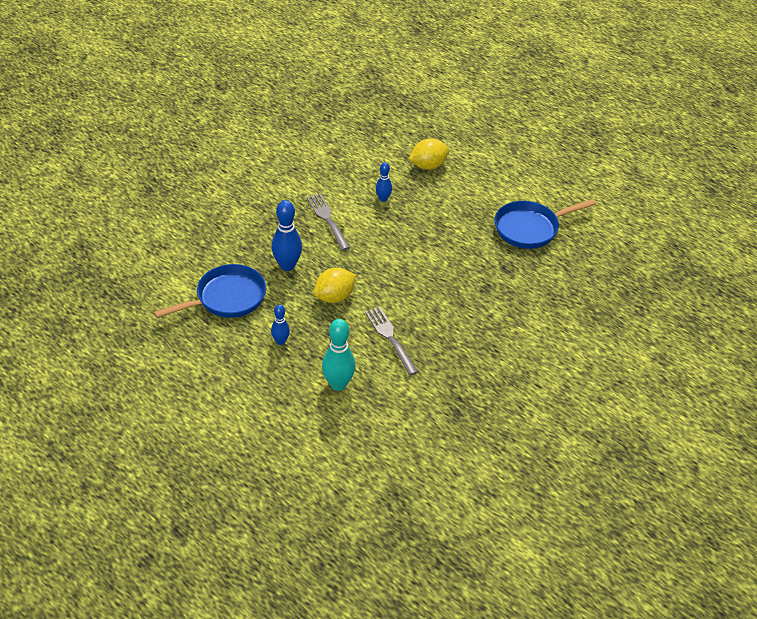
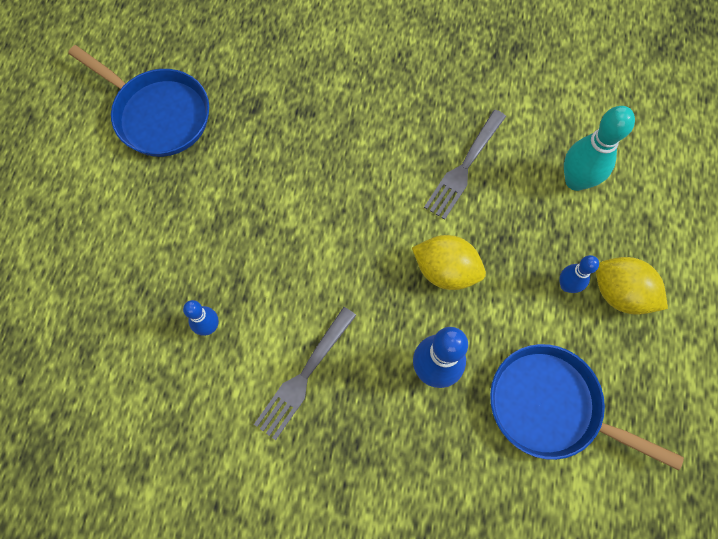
camera: 120 degrees left, 25 degrees up
yellow lemon [409,138,449,170] -> yellow lemon moved to [596,257,668,315]

